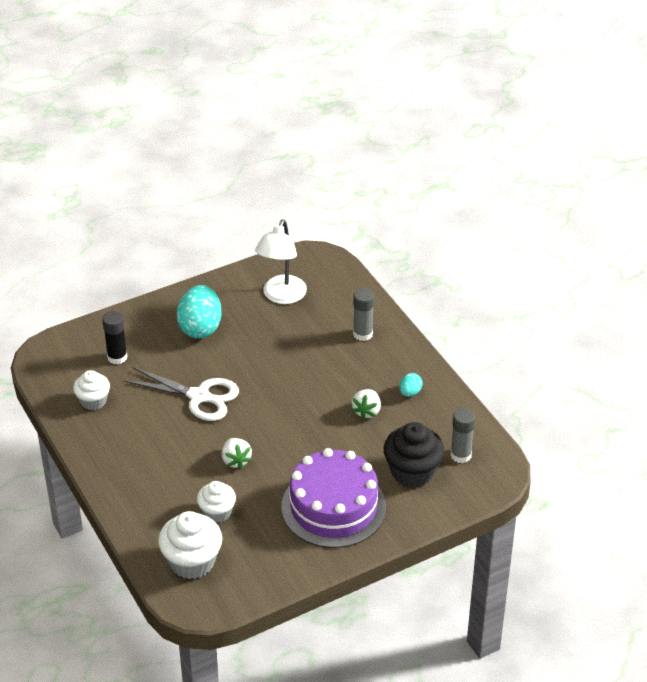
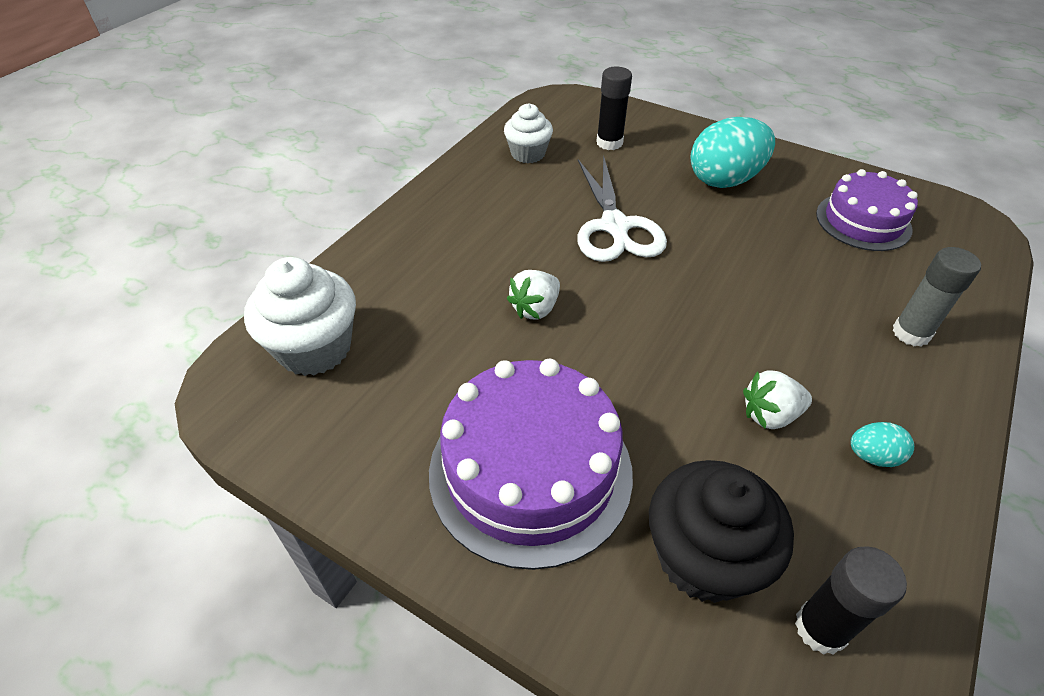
camera: 60 degrees right, 5 degrees up
white cupcake [197,481,236,523] -> none
white lamp [255,219,307,304] -> purple cake [816,169,918,251]
grey glue stick [450,408,476,463] -> black glue stick [795,546,907,655]

